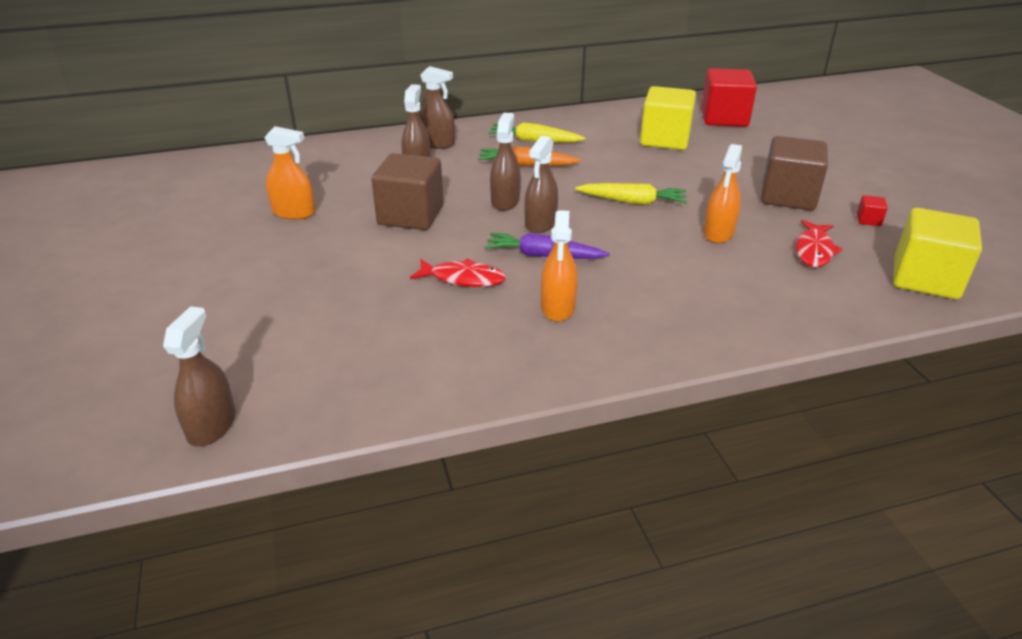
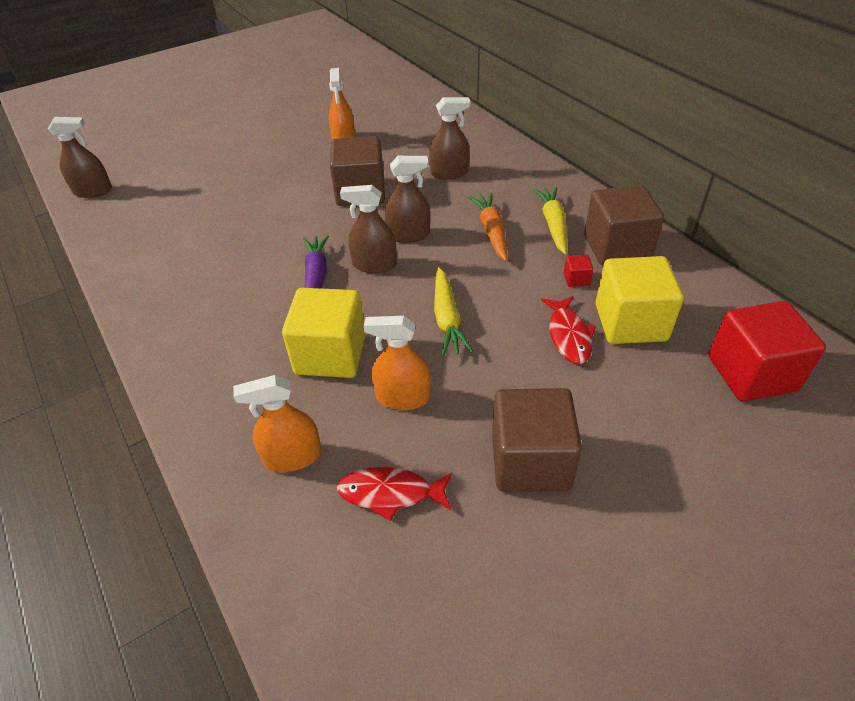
camera: 75 degrees right, 10 degrees up
red fish [410,259,506,287] -> red fish moved to [541,296,596,364]
brown spray bottle [419,66,455,149] -> none
orange spray bottle [541,210,578,322] -> orange spray bottle moved to [233,375,322,472]
red cube [857,195,888,226] -> red cube moved to [564,255,593,287]
yellow cube [893,208,982,299] -> yellow cube moved to [282,288,366,378]
none -> brown cube [584,185,664,265]

